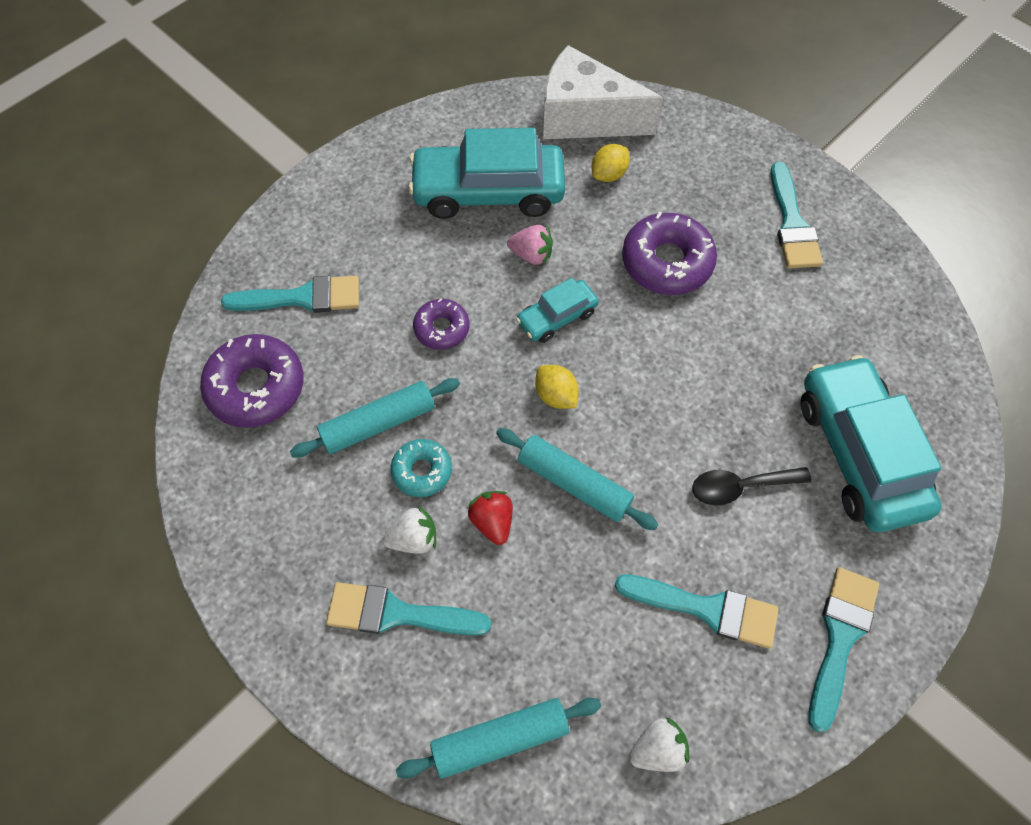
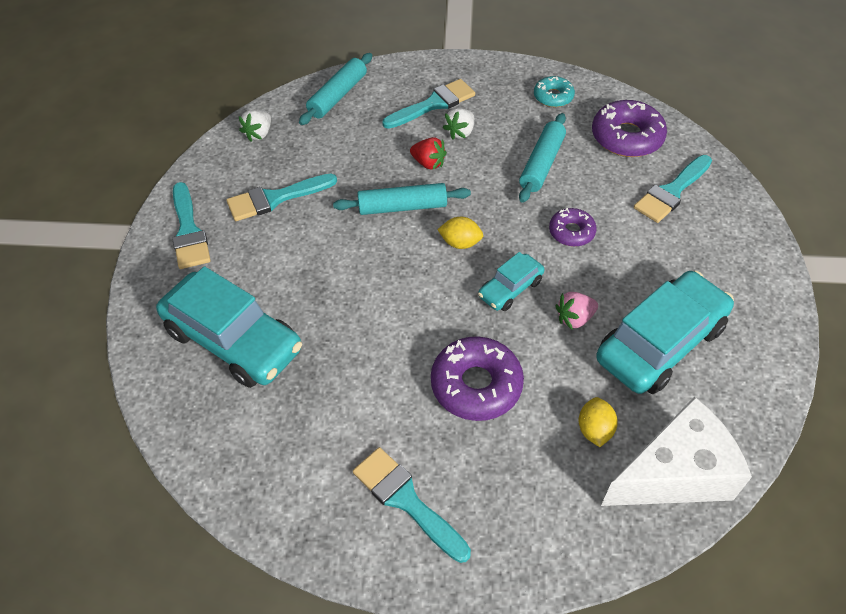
camera: 140 degrees right, 10 degrees down
turquoise donut [391,439,452,497] -> turquoise donut moved to [534,76,575,107]
turquoise car [516,278,599,343] -> turquoise car turned 150 degrees counterclockwise [478,252,545,311]
black spoon [692,467,812,505] -> none

